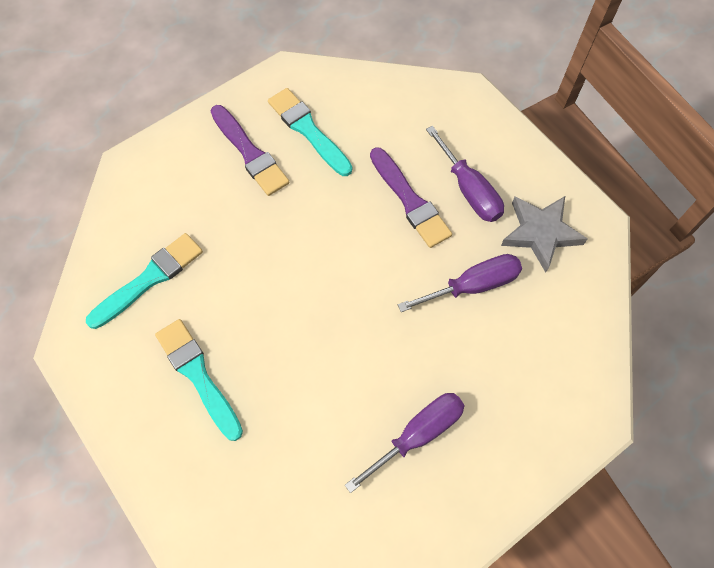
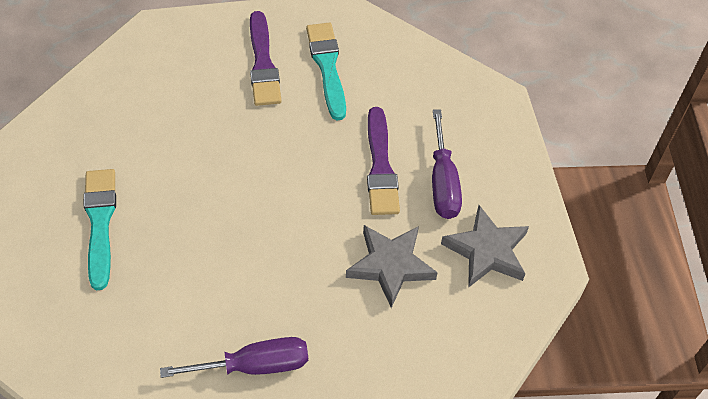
camera: 25 degrees right, 10 degrees down
turquoise brush [86,233,203,329] -> none
purple screwdriver [398,254,522,312] -> grey star [346,225,438,308]

